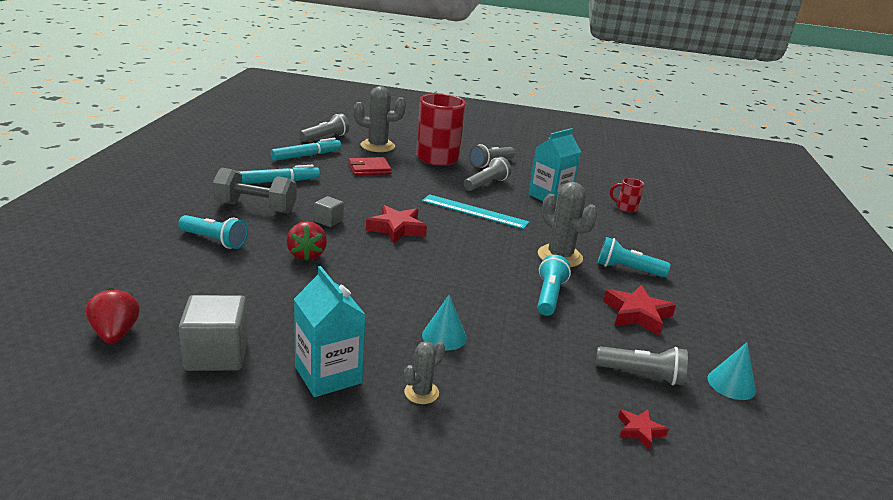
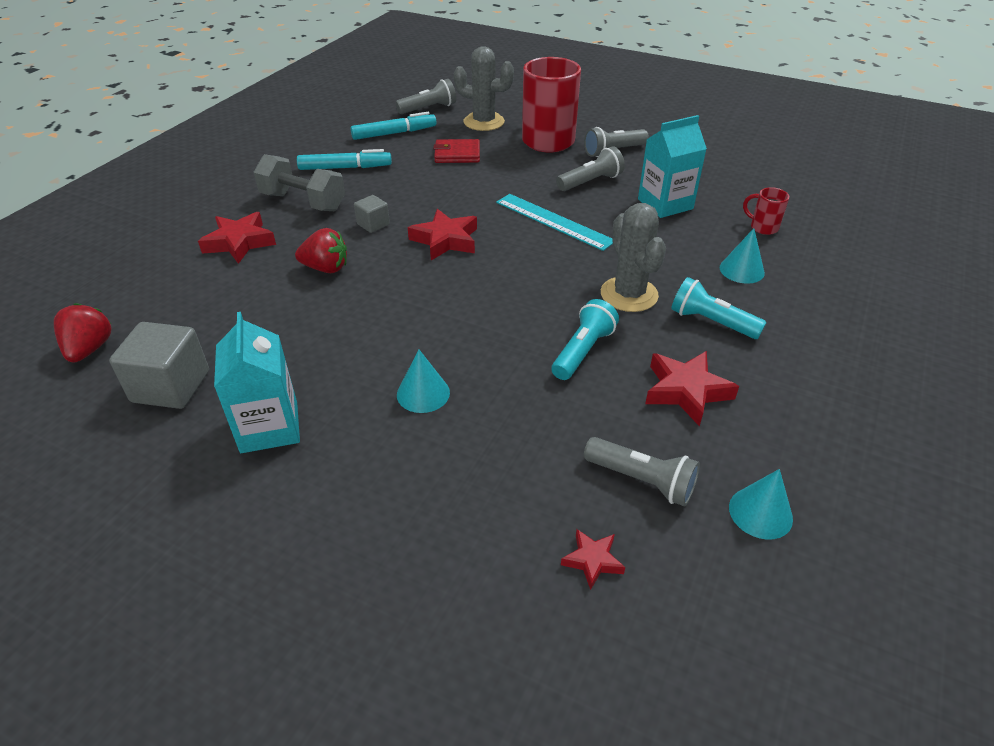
camera: 20 degrees right, 15 degrees up
turquoise flashlight [178,215,248,249] -> red star [198,212,276,264]
red strawberry [286,221,327,261] -> red strawberry turned 90 degrees counterclockwise [295,228,347,273]
grey cactus [404,341,445,404] -> none
none -> turquoise cone [720,228,765,284]

